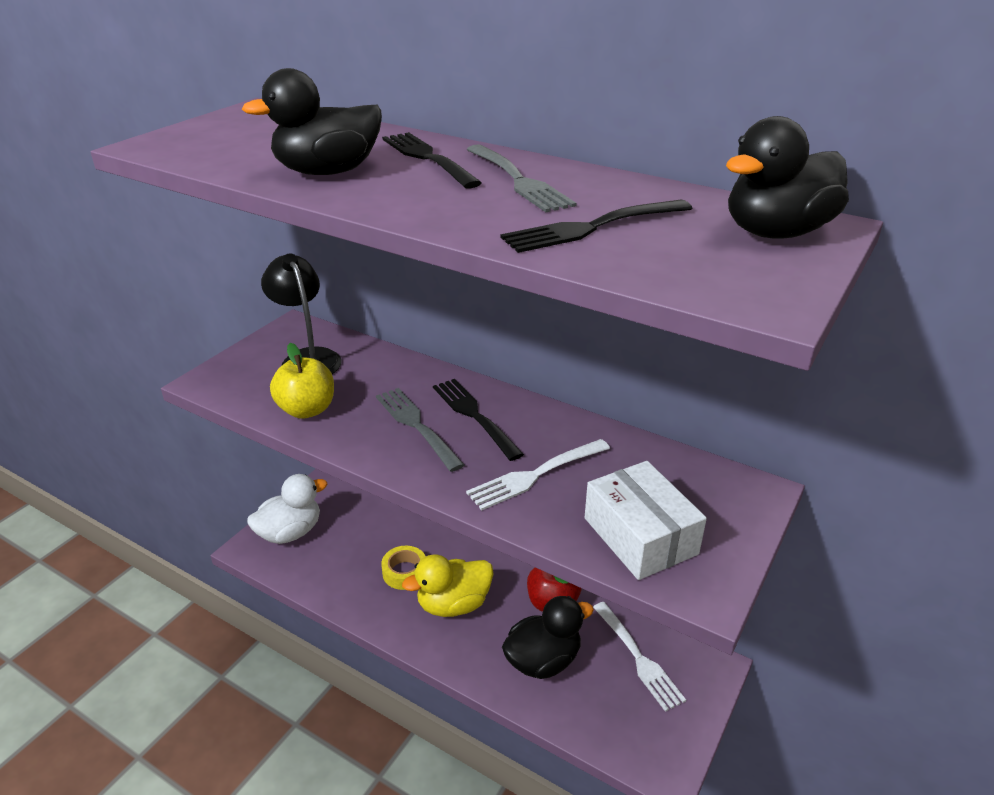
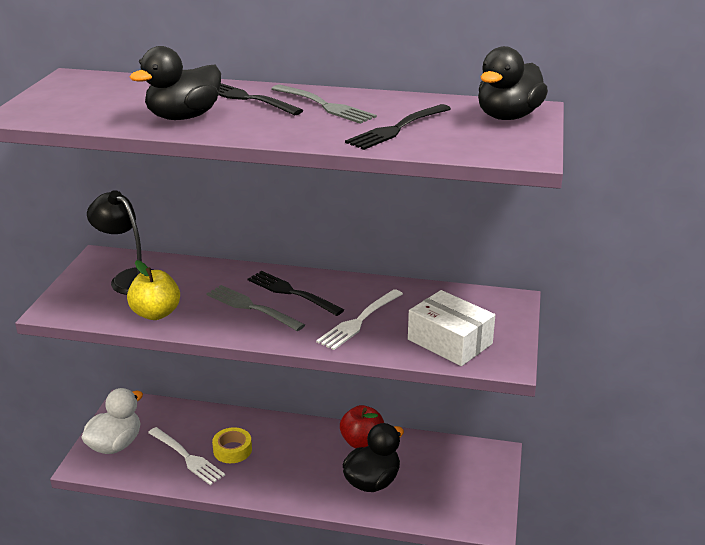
camera: 20 degrees left, 5 degrees down
yellow duck [402,554,493,617] -> none
white fork [593,602,686,712] -> white fork moved to [148,427,225,485]

